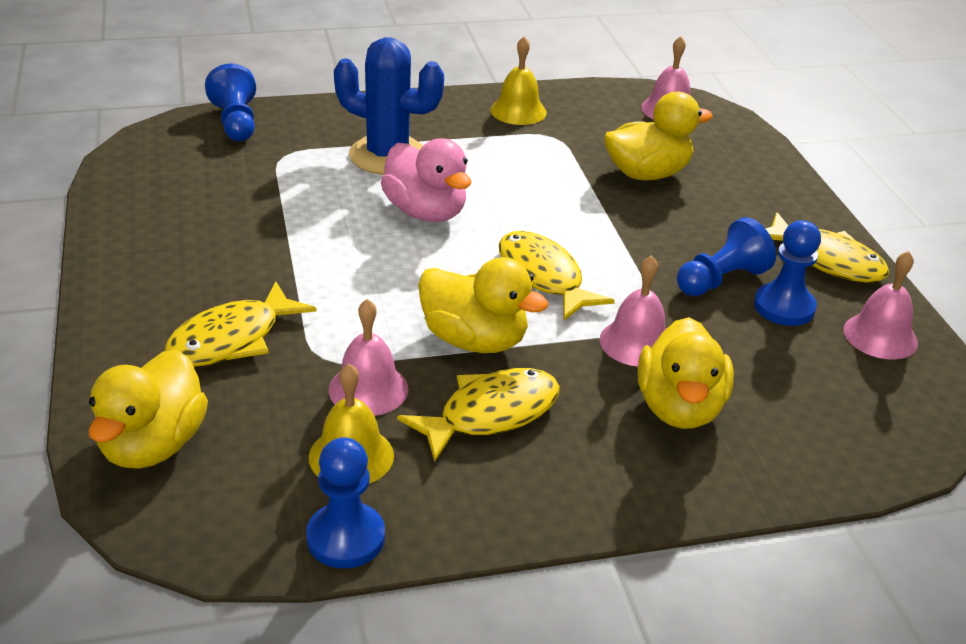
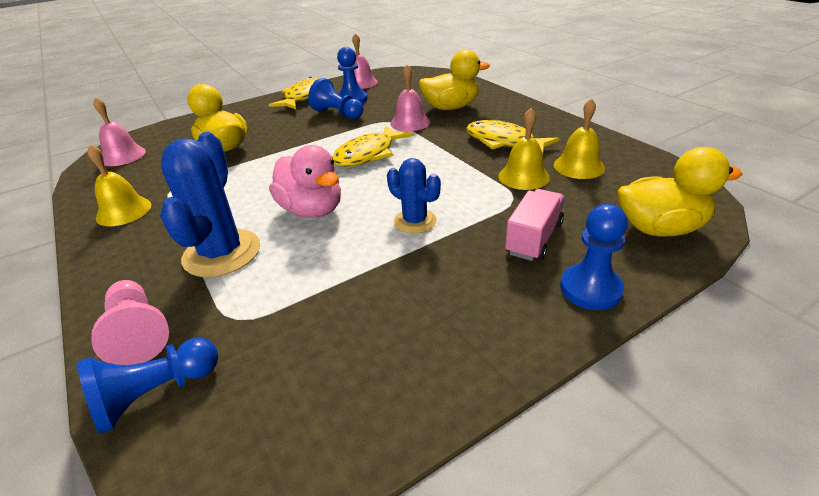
camera: 105 degrees left, 0 degrees up
yellow fish [165,281,317,367] -> pink truck [505,189,565,261]
blue pawn [306,437,385,568] -> blue pawn moved to [560,204,628,310]
pink bell [329,299,408,416] -> yellow bell [498,108,550,190]
pink duck [381,138,471,222] -> pink duck turned 105 degrees clockwise [269,145,341,218]
yellow duck [418,257,549,353] -> none
none -> pink pawn [92,280,169,365]
none -> blue cactus [387,158,441,234]

